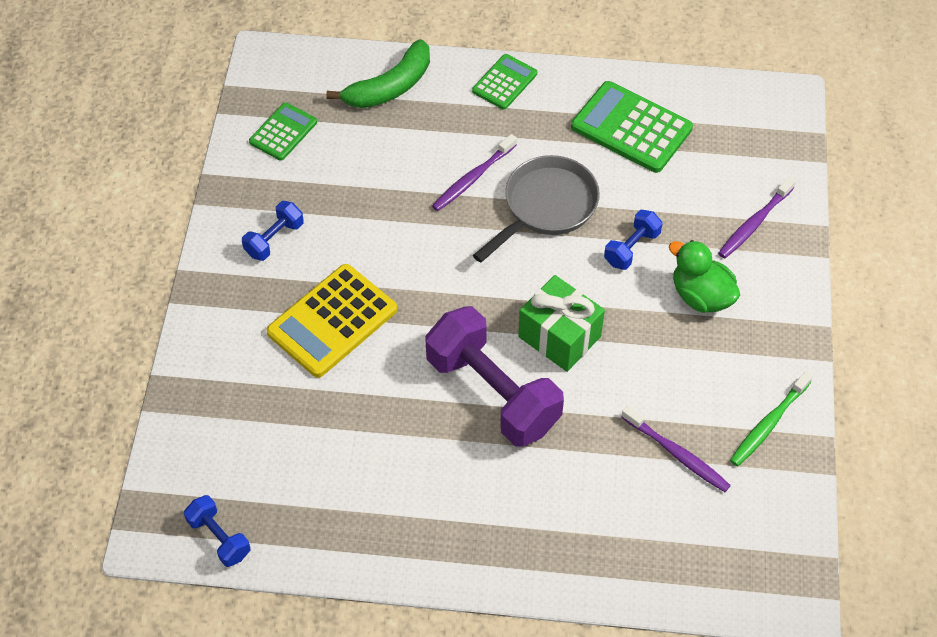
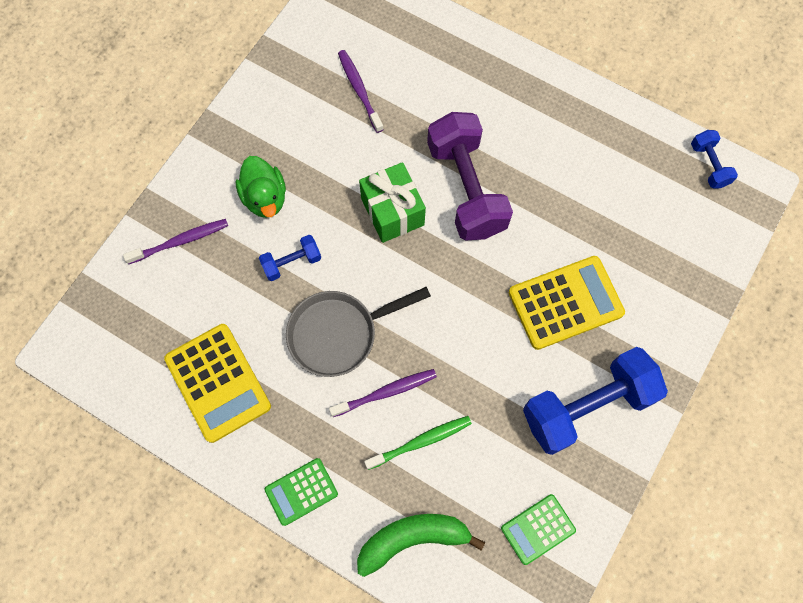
camera: 155 degrees left, 15 degrees up
blue dumbbell [242,201,304,261] -> blue dumbbell [523,347,668,455], size x2.12
green calculator [571,81,693,173] -> yellow calculator [164,324,271,443]
green toothbrush [730,371,813,466] -> green toothbrush moved to [364,416,472,470]

